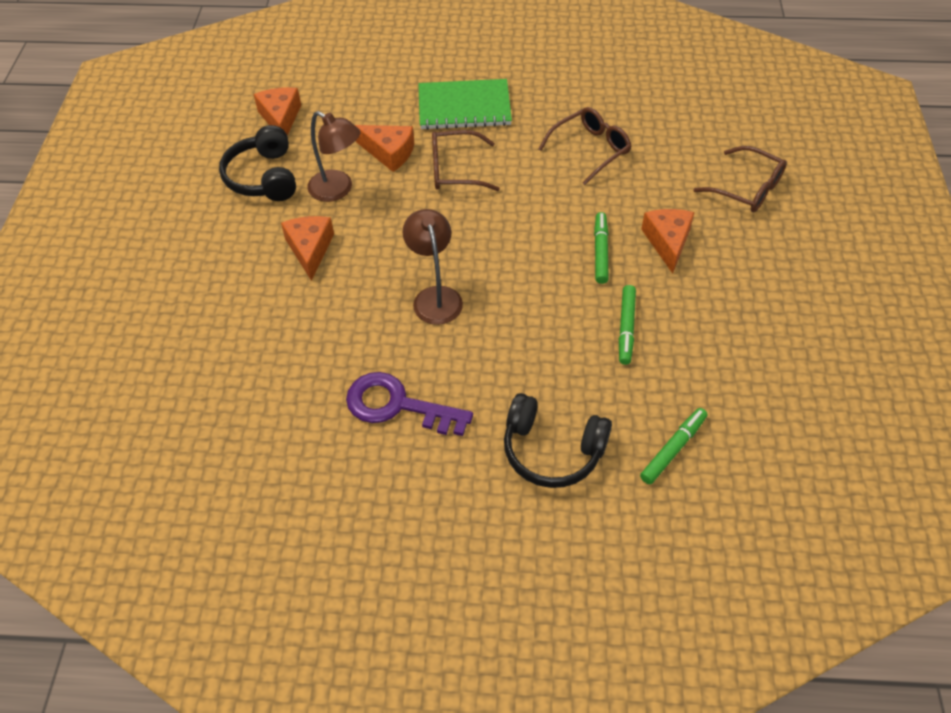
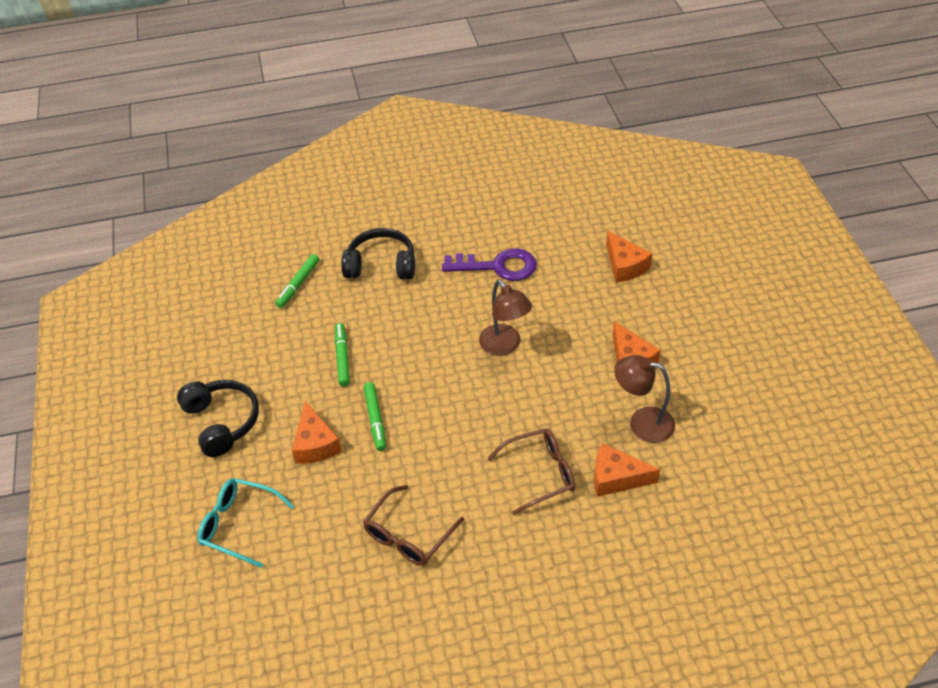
camera: 165 degrees right, 5 degrees down
black headphones [219,125,296,201] -> black headphones moved to [177,380,259,457]
orange cheese [253,87,301,136] -> orange cheese moved to [606,231,653,283]
green notebook [418,79,512,130] -> none
brown glasses [693,146,787,212] -> turquoise glasses [197,478,294,568]

